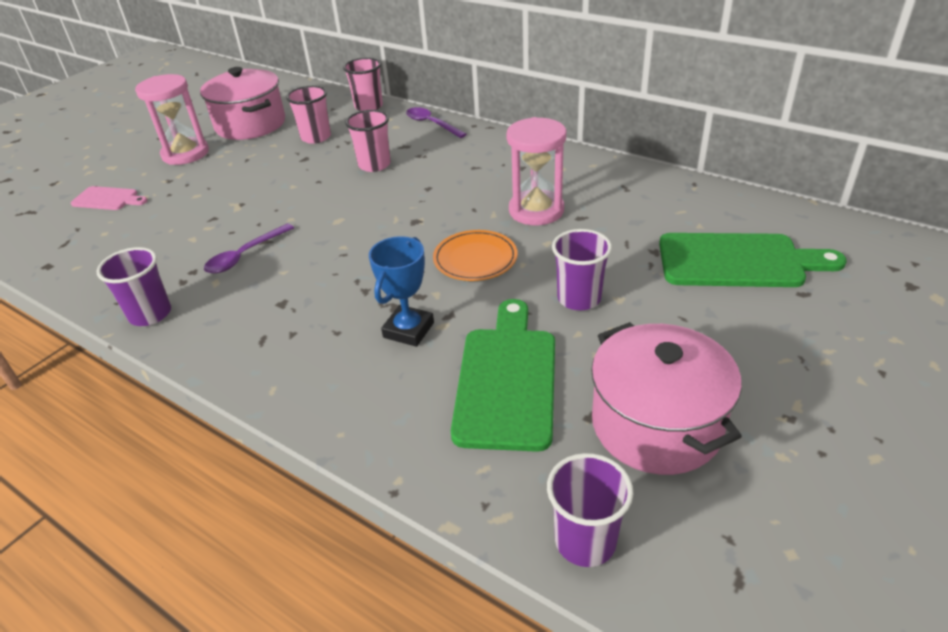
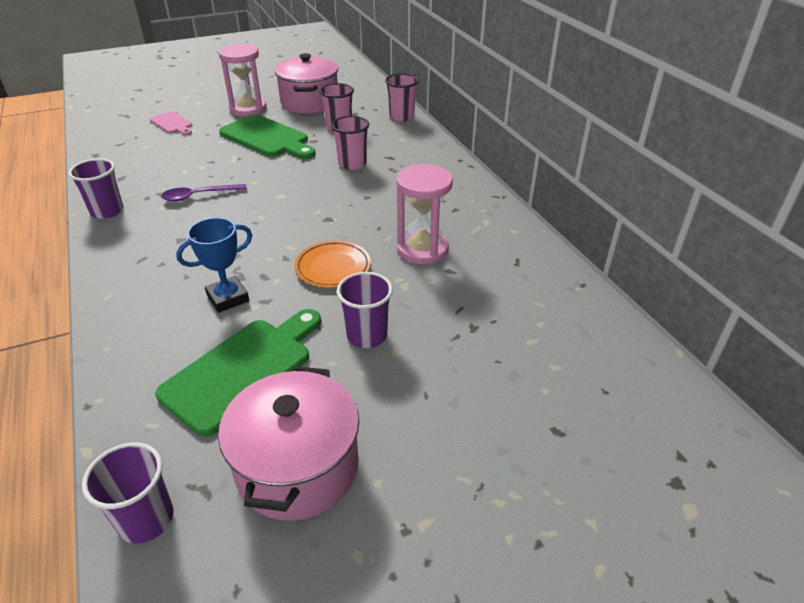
camera: 30 degrees right, 0 degrees up
purple spoon [406,107,467,138] -> none
green cutting board [659,233,847,287] -> green cutting board moved to [219,114,316,159]

